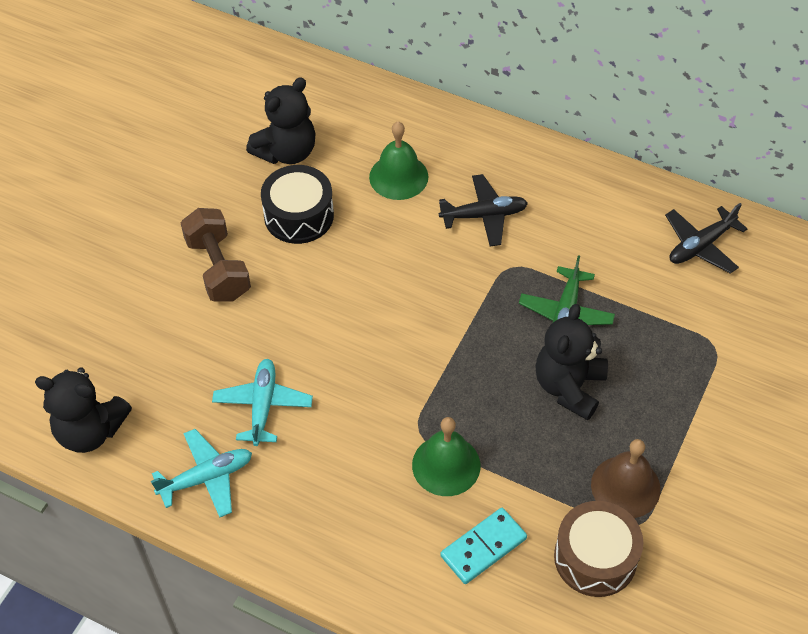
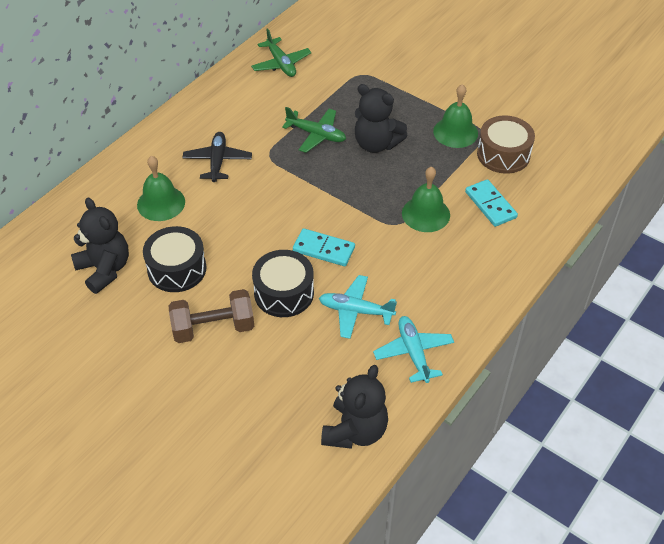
camera: 80 degrees left, 5 degrees down
brown bell [591,439,661,518] -> green bell [433,84,478,148]
black plane [665,203,747,274] -> green plane [251,28,311,77]
none -> black drum [252,250,314,317]
none -> turquoise domino [293,228,355,266]

